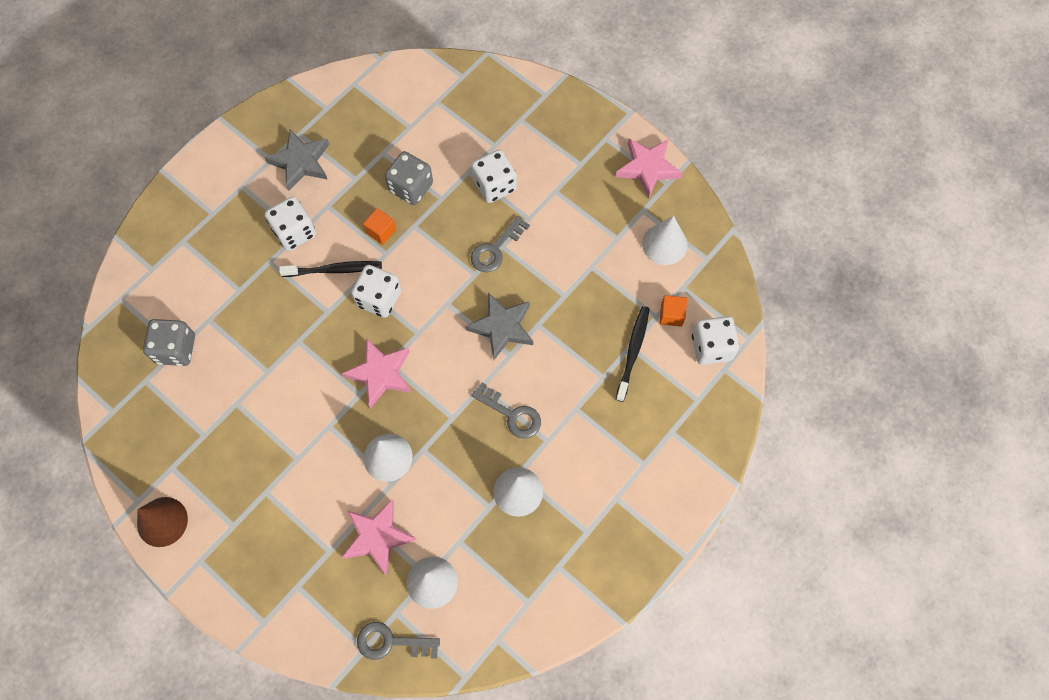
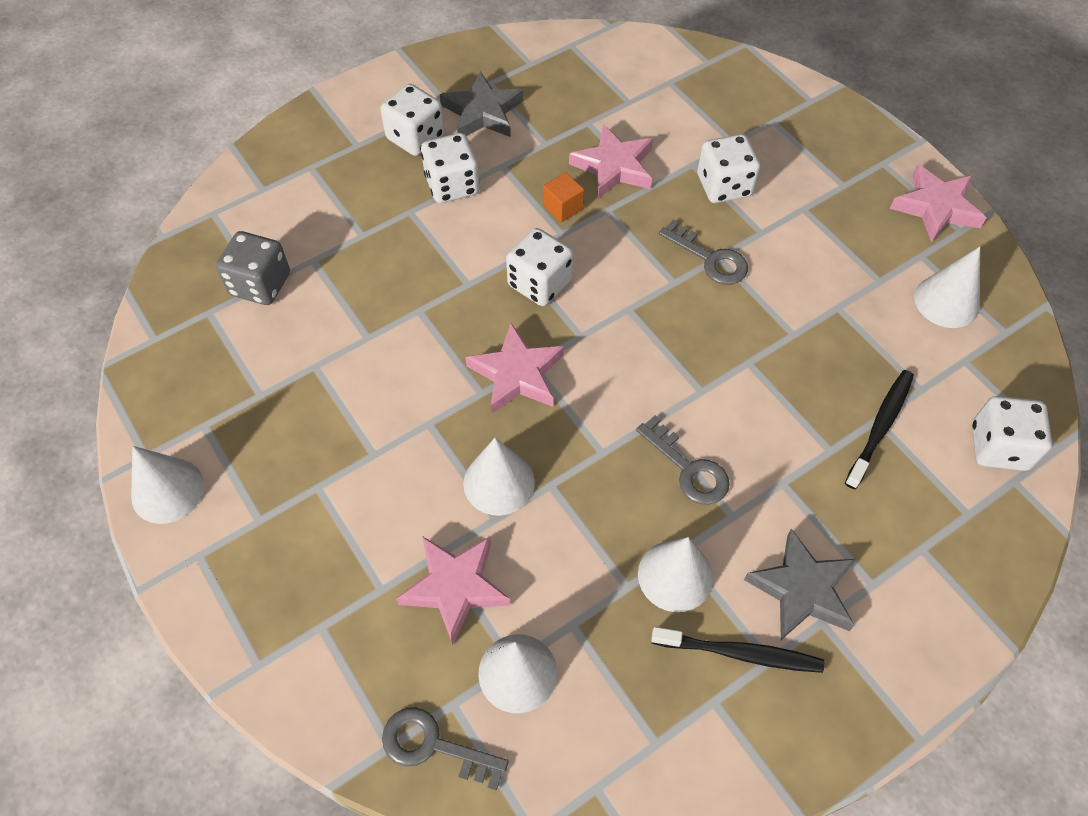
camera: 15 degrees right, 10 degrees down
brown cone [137,497,188,547] -> white cone [131,446,204,524]
black toothbrush [279,261,382,277] -> black toothbrush moved to [651,627,824,673]
grey dice [385,151,433,205] -> pink star [569,124,653,199]
grey star [465,292,533,361] -> grey star moved to [744,528,856,640]
grey key [471,216,530,273] -> grey key turned 105 degrees counterclockwise [659,220,748,285]
orange cube [660,295,687,327] -> none
none -> white dice [380,84,444,156]

